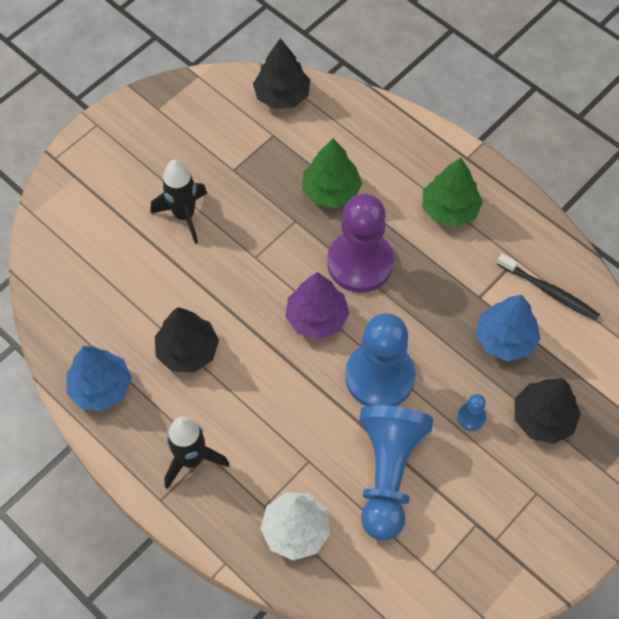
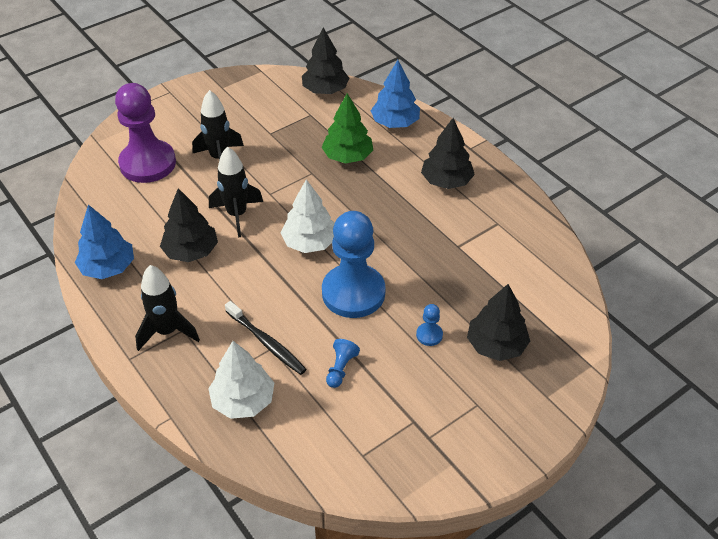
camera: 10 degrees right, 15 degrees down
purple tree [285,272,349,340] -> white tree [281,179,335,253]
purple pawn [327,194,394,293] -> purple pawn moved to [115,83,176,183]
blue pawn [359,405,433,540] -> blue pawn [326,339,360,388], size x0.40
green tree [423,158,483,227] -> black tree [421,118,475,189]
blue tree [476,295,540,362] -> blue tree moved to [371,60,420,128]
black toothbrush [497,253,600,321] -> black toothbrush moved to [225,301,306,375]
none -> black rocket [209,147,263,237]

